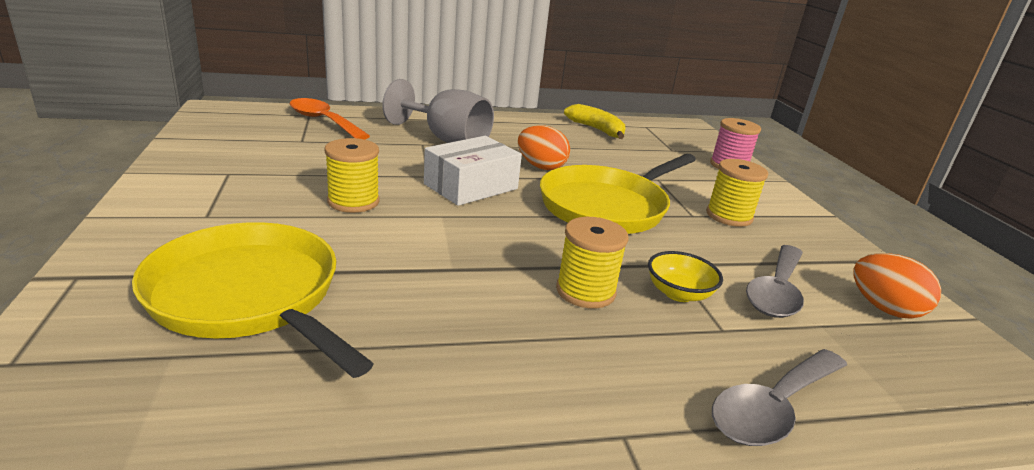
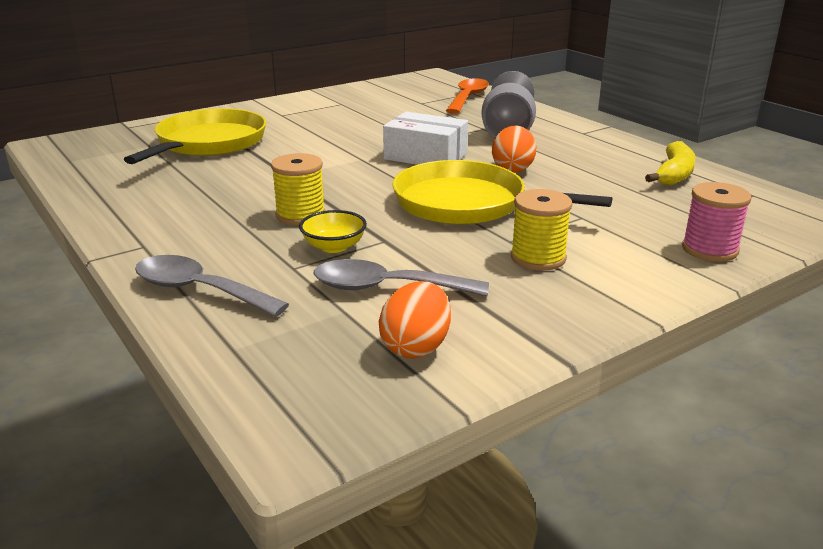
camera: 70 degrees right, 0 degrees up
yellow spool [325,138,380,213] -> none

